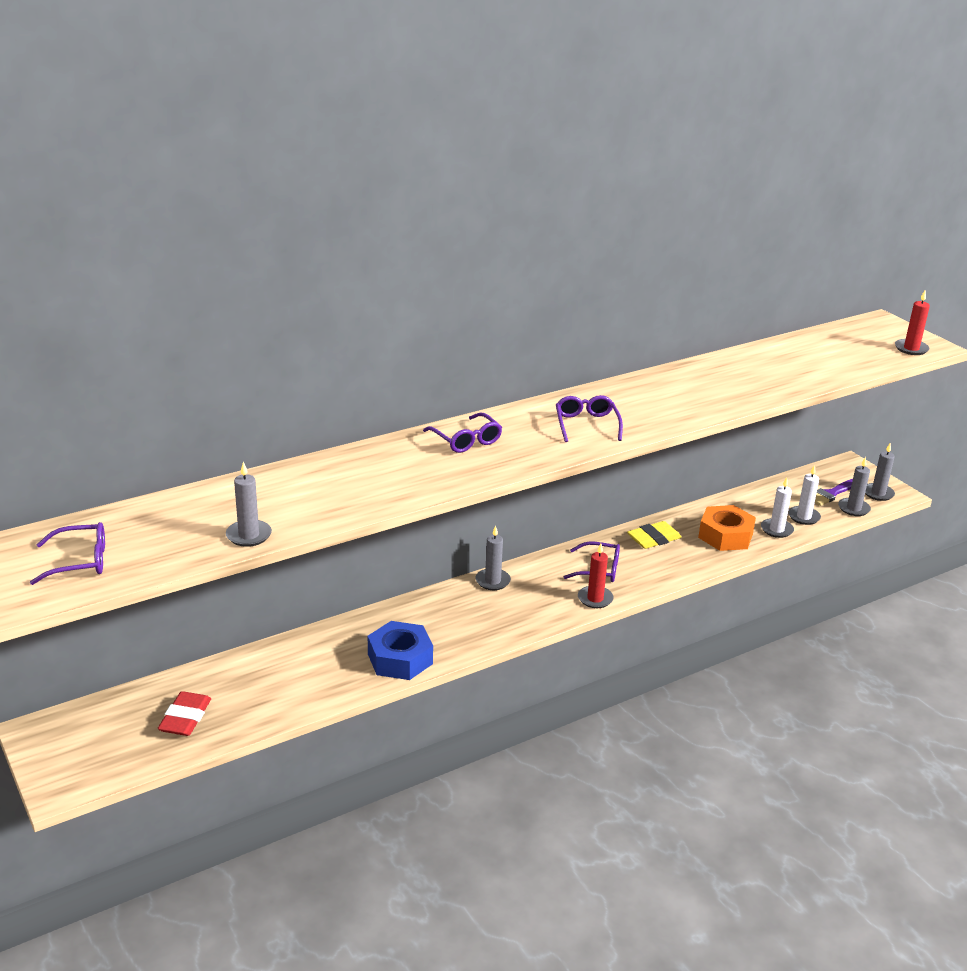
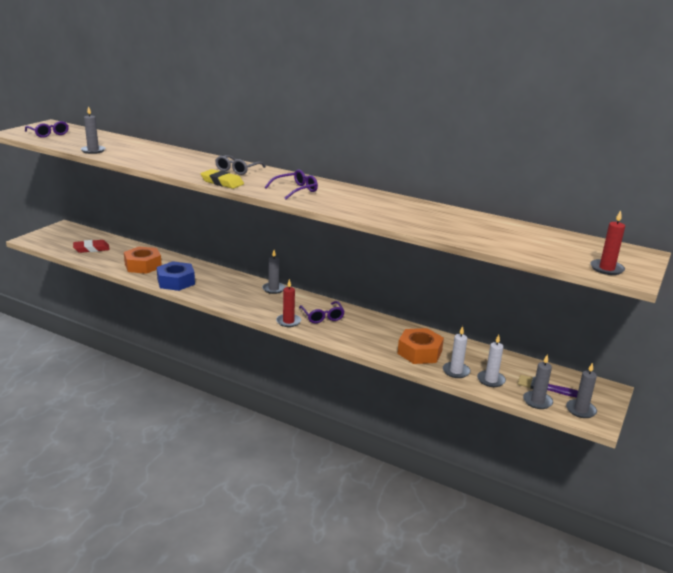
camera: 60 degrees right, 5 degrees down
purple glasses [423,413,502,453] -> grey glasses [215,155,266,175]
yellow eraser [627,521,682,549] -> yellow eraser moved to [200,169,244,189]
none -> orange nut [124,246,162,274]

